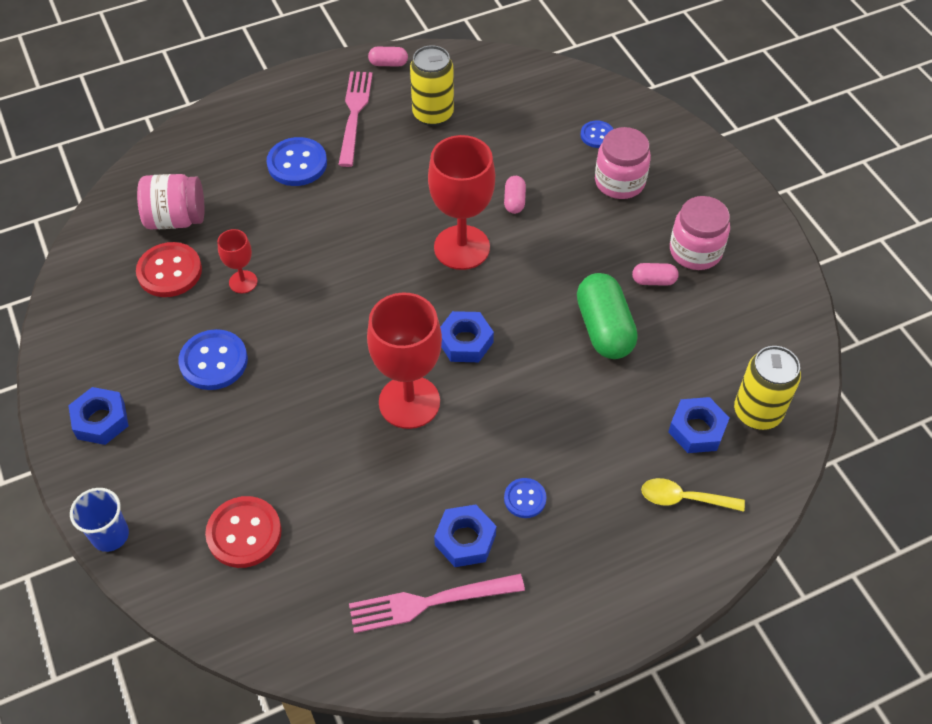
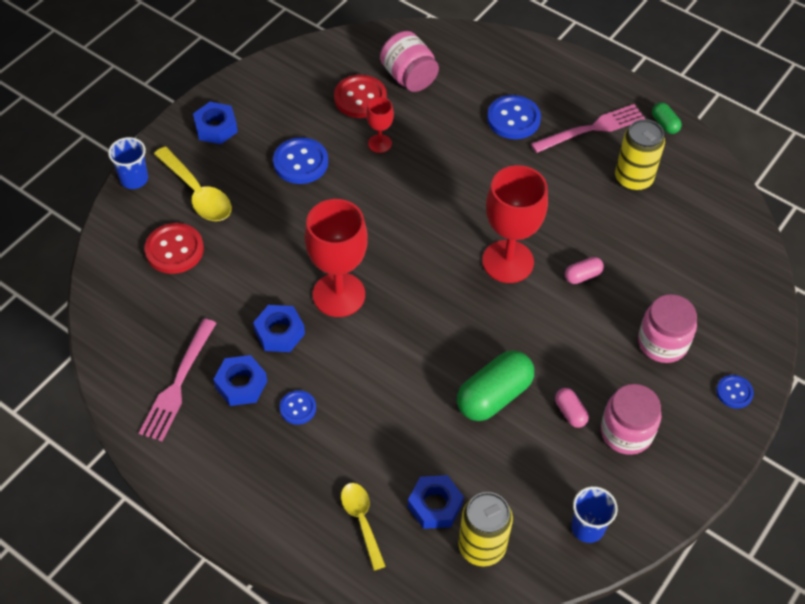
camera: 60 degrees right, 0 degrees up
pink fork [349,574,525,633] -> pink fork turned 120 degrees counterclockwise [139,319,216,441]
pink capsule [368,47,408,67] -> green capsule [652,102,682,134]
blue nut [440,311,494,362] -> blue nut moved to [253,305,305,352]
blue button [581,121,613,148] -> blue button moved to [716,375,754,408]
none -> yellow spoon [154,147,231,221]
none -> blue cup [571,486,618,543]

